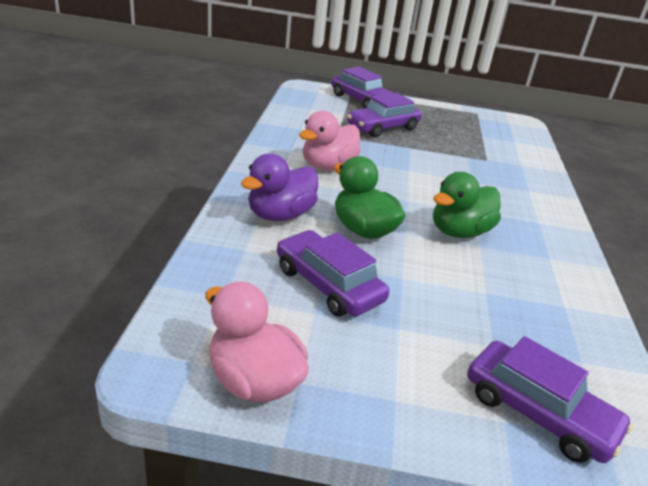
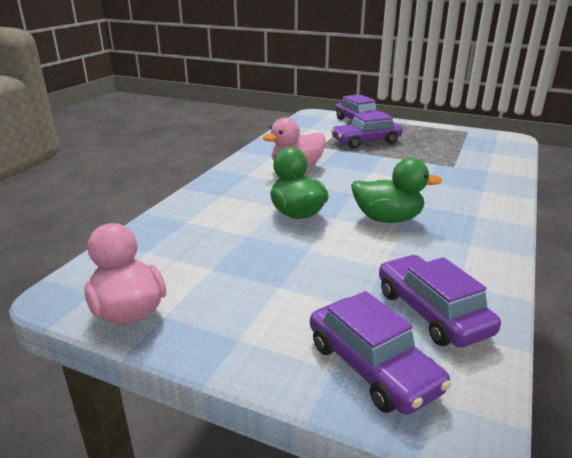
camera: 20 degrees right, 5 degrees down
purple duck [241,153,318,221] -> none
purple car [277,230,389,317] -> purple car moved to [379,255,501,348]
green duck [433,172,501,238] -> green duck turned 150 degrees counterclockwise [351,158,442,223]

